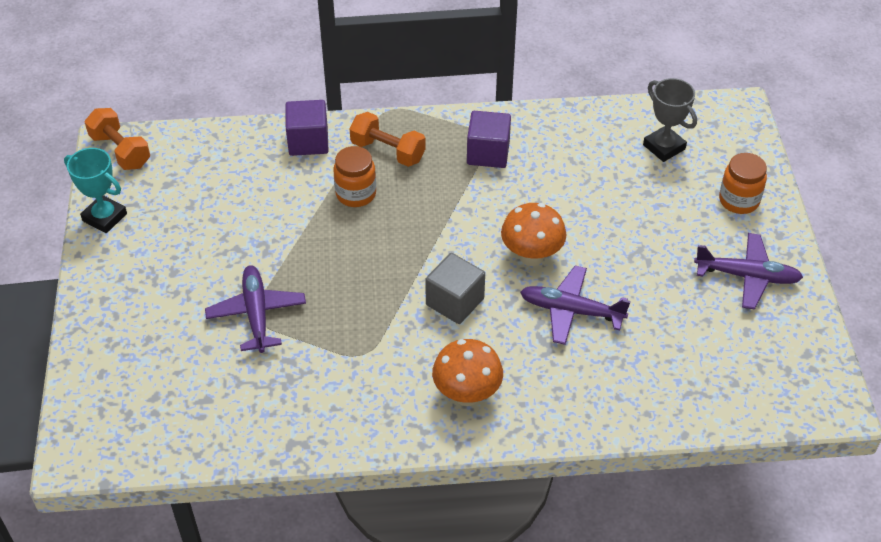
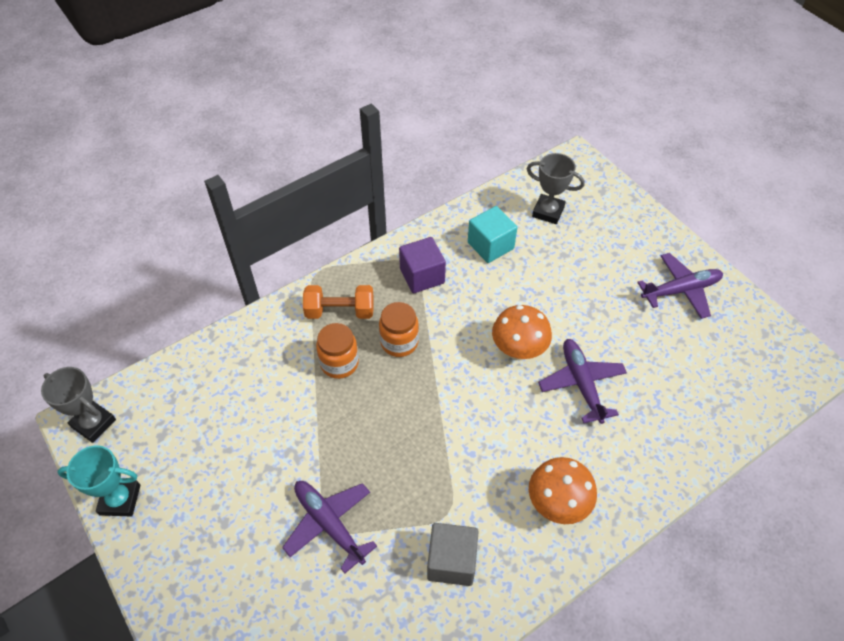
camera: 30 degrees left, 5 degrees up
orange dumbbell [85,108,150,170] -> grey trophy [41,367,116,443]
purple cube [286,100,328,156] -> none
grey cube [425,253,485,324] -> grey cube moved to [427,523,479,586]
purple plane [520,266,631,345] -> purple plane turned 90 degrees clockwise [538,339,627,424]
orange jar [719,153,767,214] -> orange jar moved to [379,302,419,357]
none -> turquoise cube [468,206,518,263]

